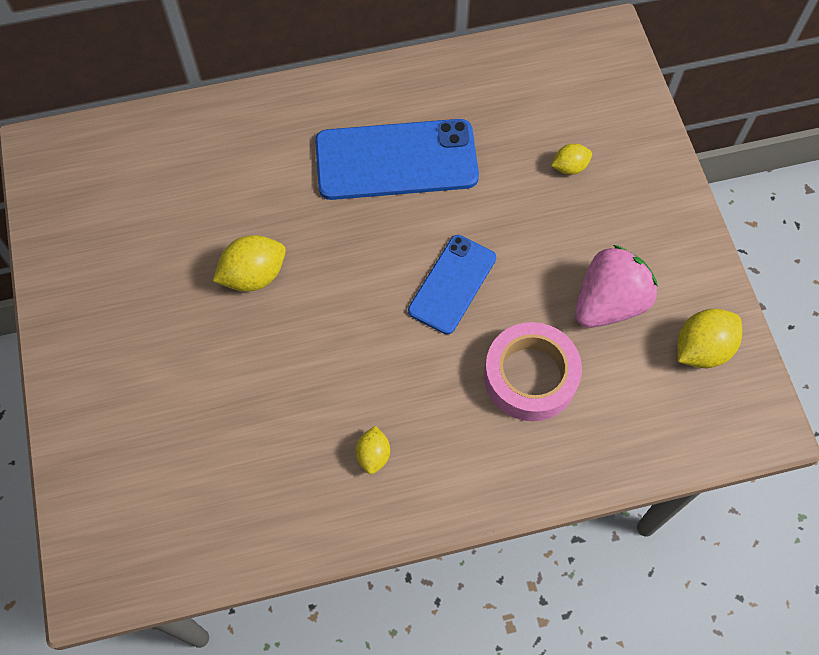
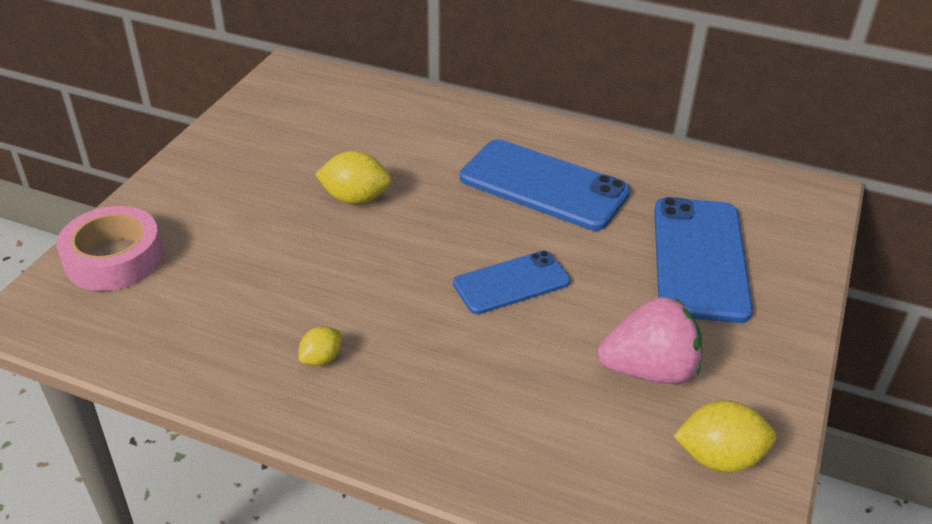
camera: 35 degrees right, 25 degrees down
pink tape [484,322,582,421] -> pink tape moved to [56,206,163,291]
yellow lemon [551,143,592,175] -> blue phone [654,197,753,323]

